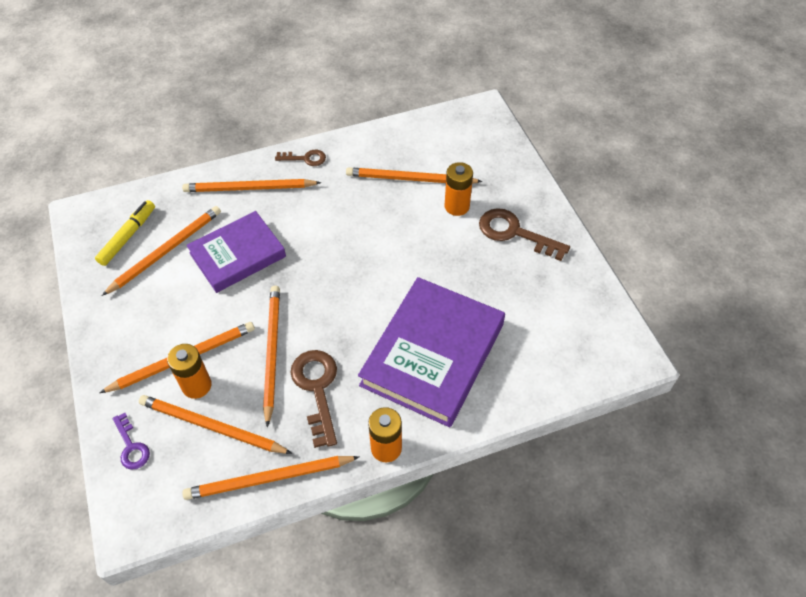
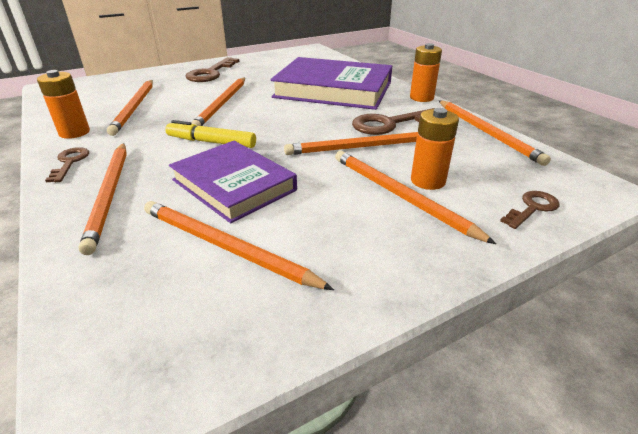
camera: 100 degrees left, 20 degrees down
yellow marker [95,200,155,266] -> yellow marker moved to [165,120,256,148]
purple key [113,413,150,470] -> brown key [500,191,560,229]
orange pencil [139,395,292,454] -> orange pencil moved to [191,77,245,126]
orange battery [445,162,473,216] -> orange battery moved to [37,70,90,139]

